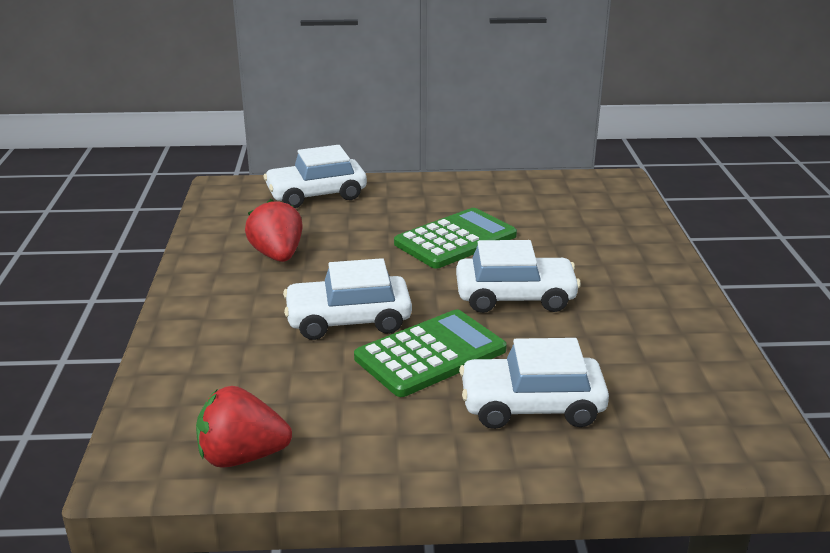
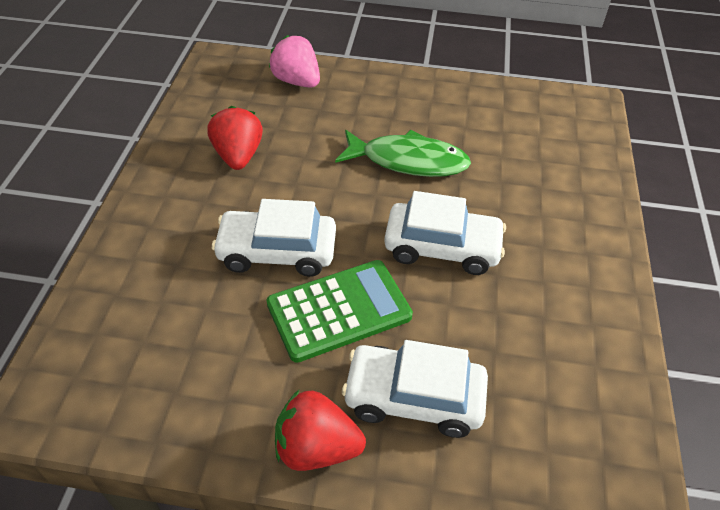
camera: 10 degrees right, 20 degrees up
red strawberry [196,386,292,468] -> red strawberry moved to [275,390,366,471]
white car [264,145,367,208] -> pink strawberry [269,35,320,88]
green calculator [394,208,517,269] -> green fish [335,130,471,177]

